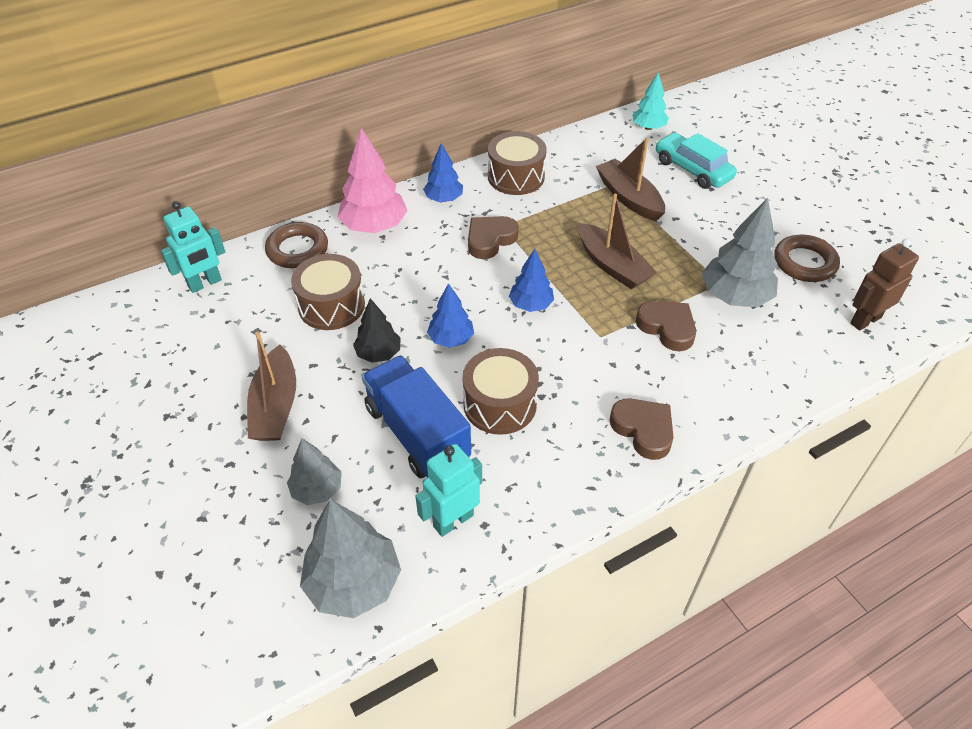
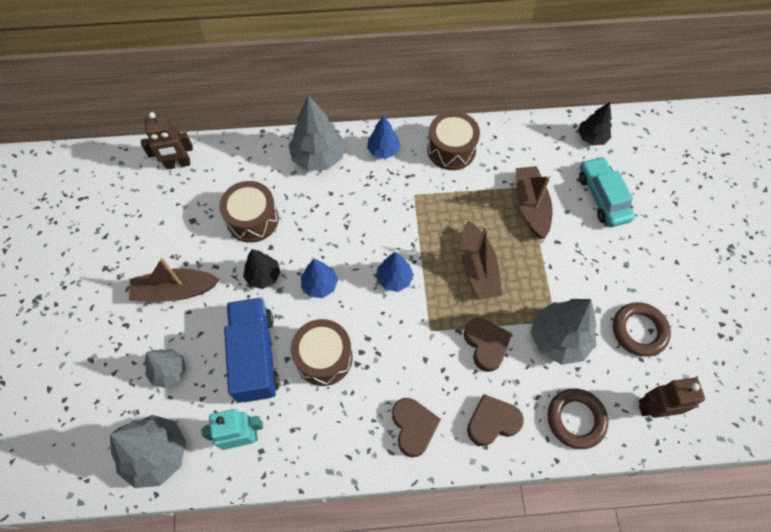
camera: 25 degrees right, 15 degrees up
turquoise robot [161,201,225,293] -> brown robot [141,112,193,169]
brown boat [247,332,296,441] -> brown boat turned 60 degrees clockwise [129,258,219,302]
brown ring [265,222,328,268] -> brown ring moved to [547,389,608,449]
pink tree [337,128,408,233] -> grey tree [289,95,345,171]
brown heart [468,216,519,259] -> brown heart moved to [467,394,524,446]
turquoise tree [632,72,669,130] -> black tree [578,102,612,145]

